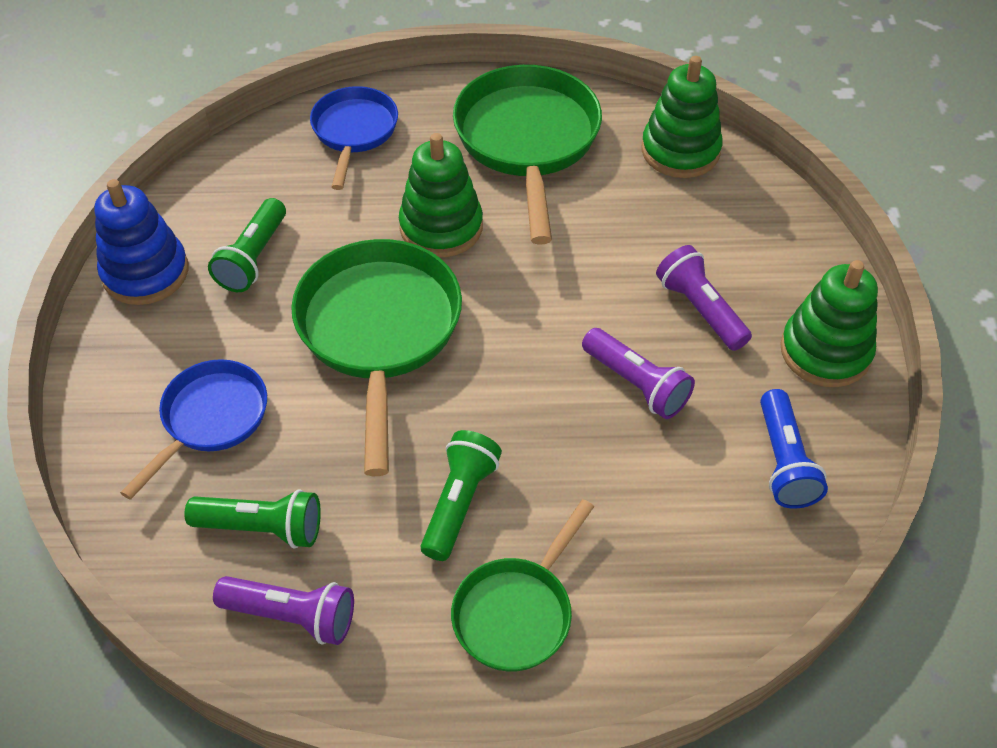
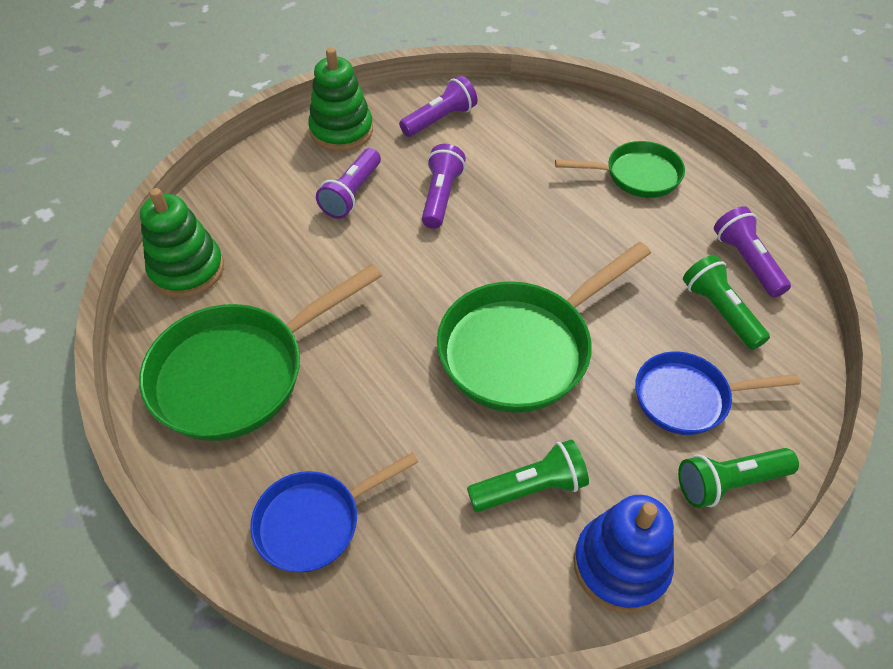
camera: 125 degrees left, 0 degrees up
green stacking toy [399,133,483,257] -> none
green flashlight [421,430,502,561] -> green flashlight moved to [678,448,799,508]
blue flashlight [760,389,828,509] -> purple flashlight [399,76,477,137]

